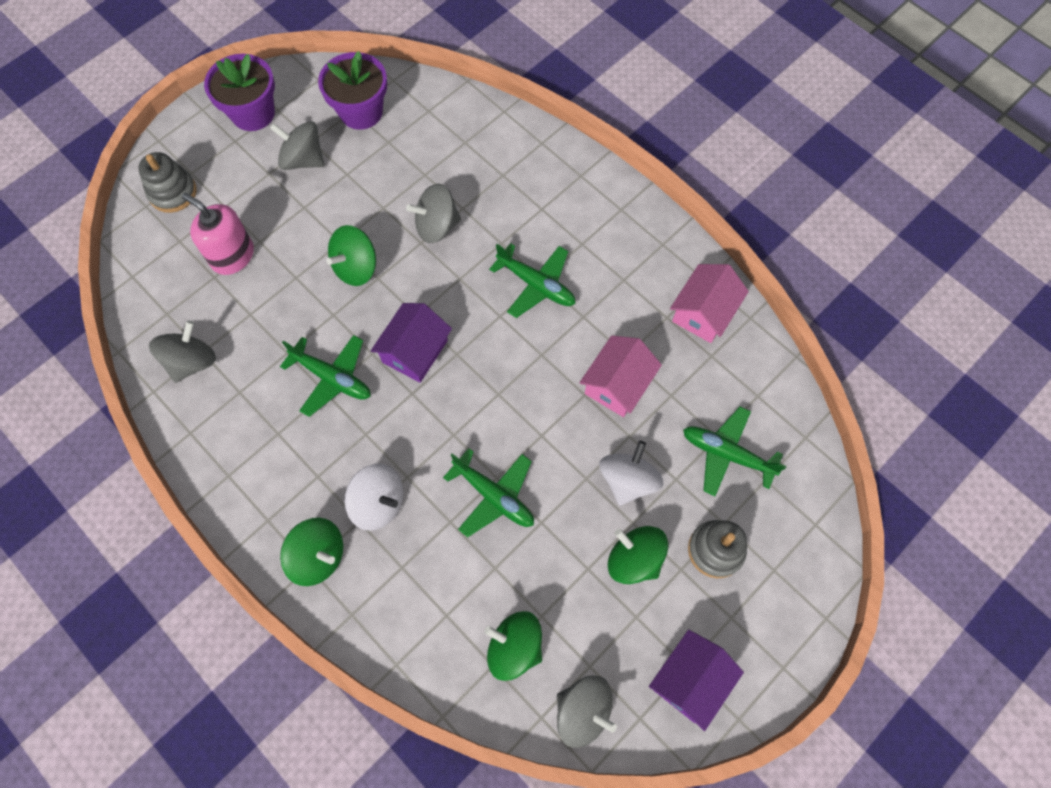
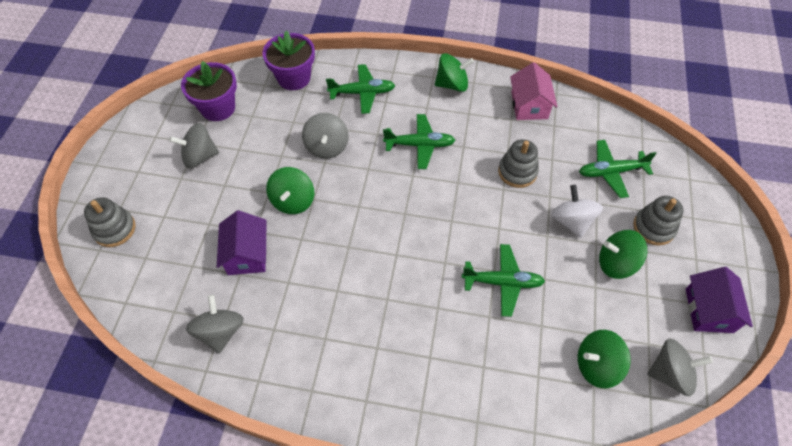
camera: 35 degrees left, 10 degrees down
pink soap dispenser [182,193,254,275] -> none
purple flower pot [204,54,275,131] -> purple flower pot moved to [262,31,315,90]
green plane [280,335,371,417] -> green plane moved to [326,64,395,114]
green spinning top [280,518,343,586] -> green spinning top moved to [435,53,474,92]
white spinning top [345,464,403,531] -> none
purple house [371,303,452,383] -> purple house moved to [217,210,266,275]
grey spinning top [406,184,461,243] -> grey spinning top turned 45 degrees counterclockwise [302,113,349,159]
pink house [580,336,662,417] -> grey stacking toy [498,139,539,188]

